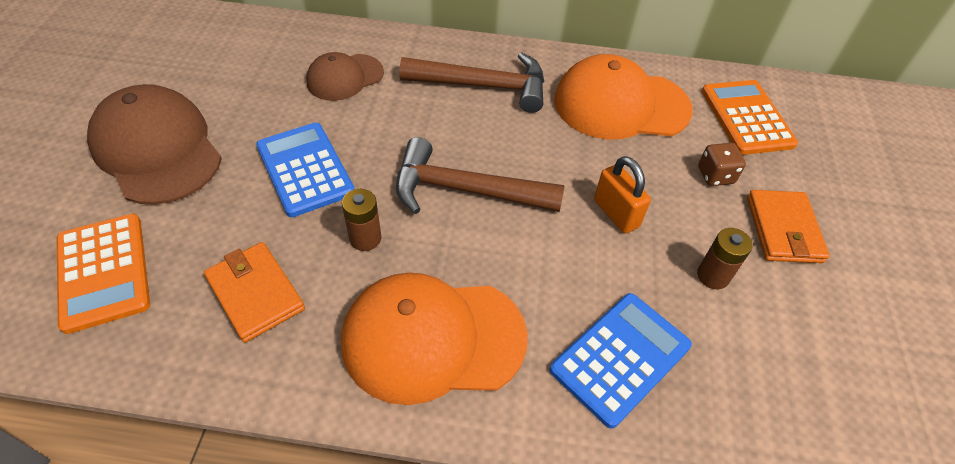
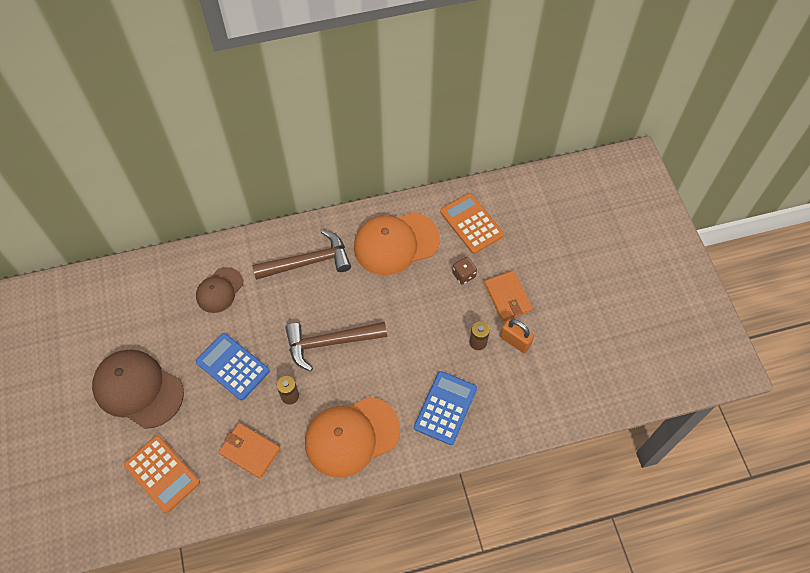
camera: 20 degrees left, 10 degrees up
orange padlock [594,156,651,234] -> orange padlock moved to [500,319,534,353]

